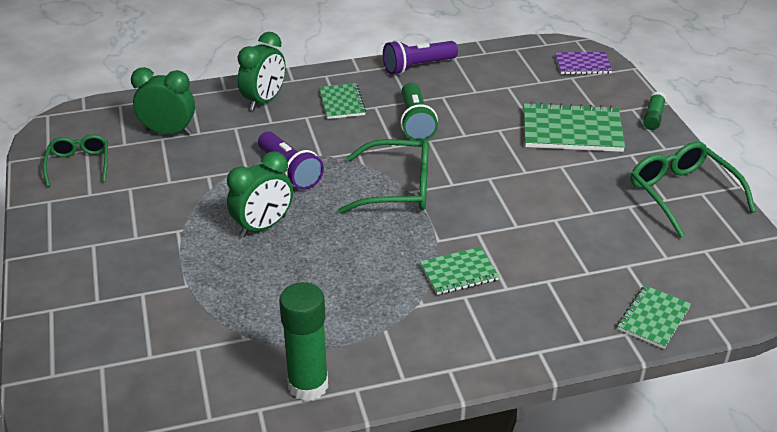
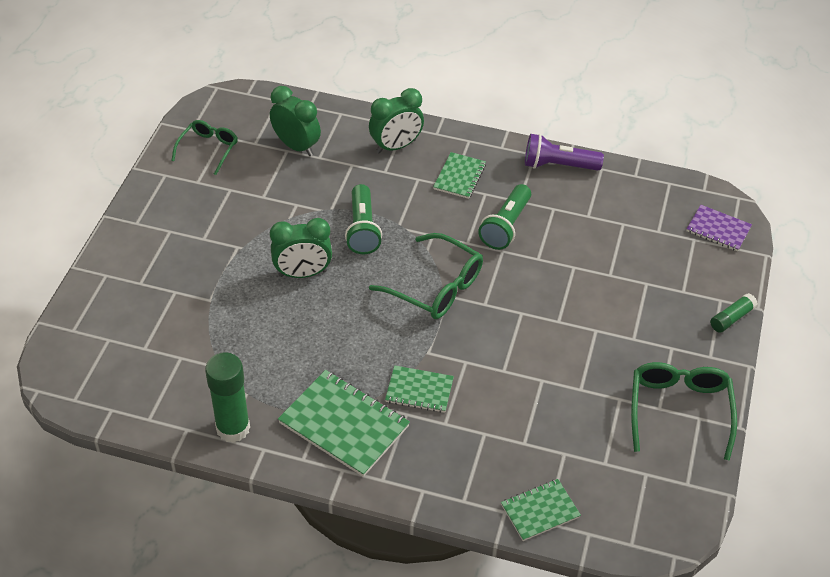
camera: 30 degrees right, 10 degrees up
purple flashlight [258,131,324,190] -> green flashlight [345,184,382,254]
green notebook [524,102,625,152] -> green notebook moved to [278,370,410,477]

